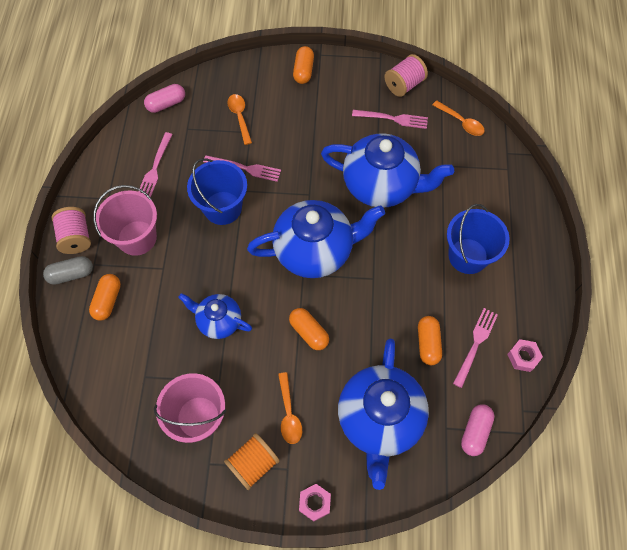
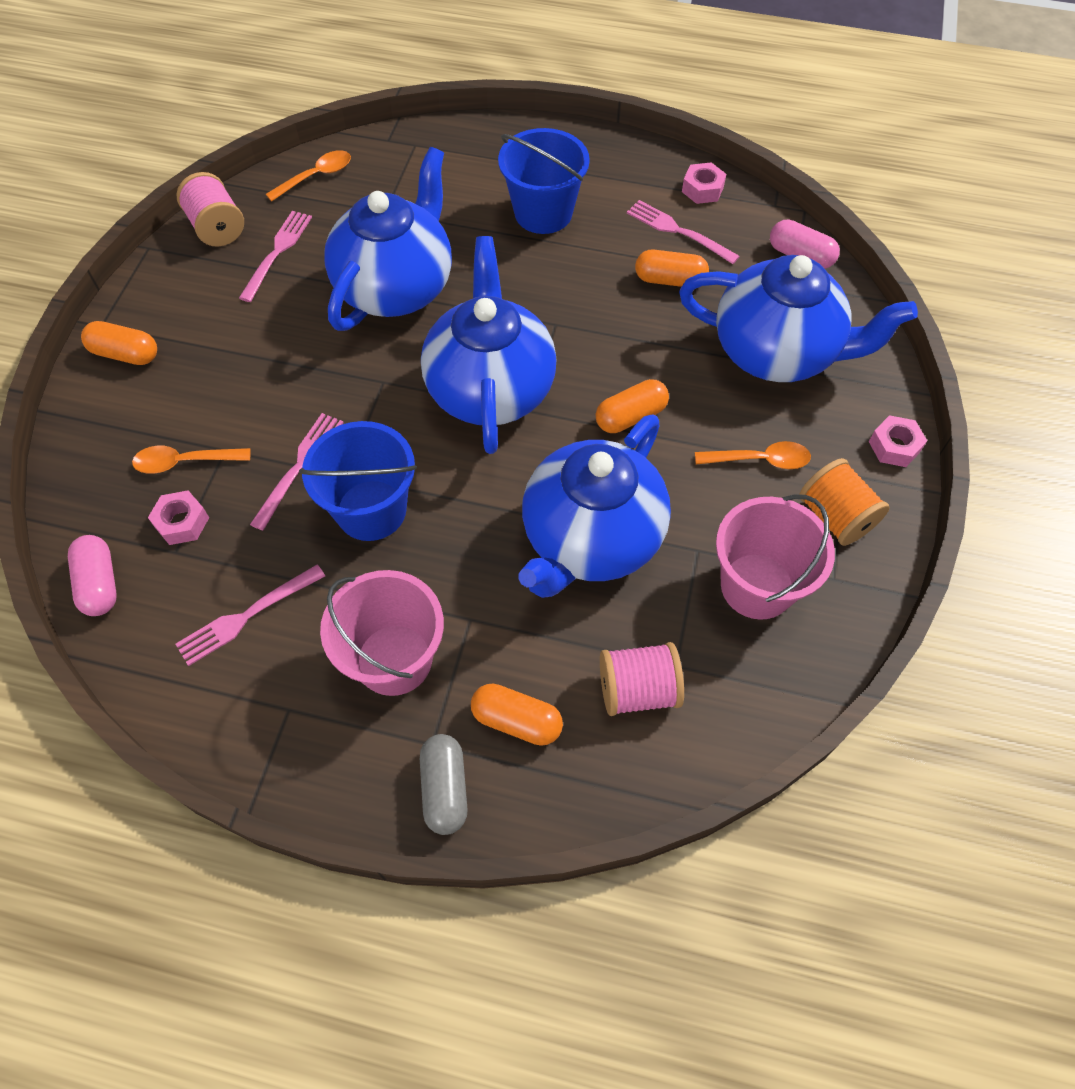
camera: 80 degrees left, 5 degrees down
pink spool [51,207,91,254] -> pink spool moved to [600,642,684,716]
pink fork [138,132,173,198] -> pink fork turned 120 degrees clockwise [175,564,325,666]
blue teapot [178,293,252,339] -> blue teapot [518,414,671,598], size x1.82
none -> pink nut [148,491,209,545]

